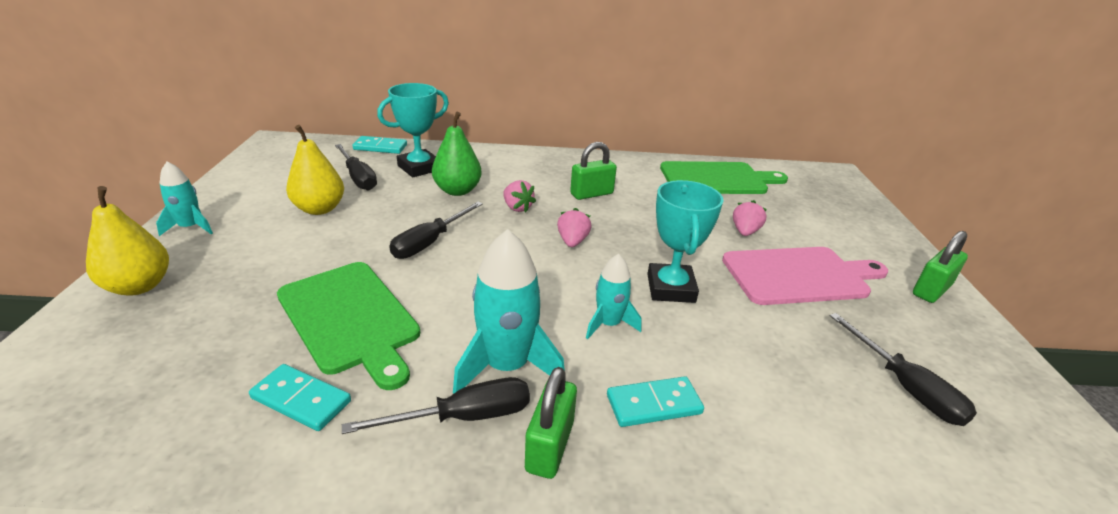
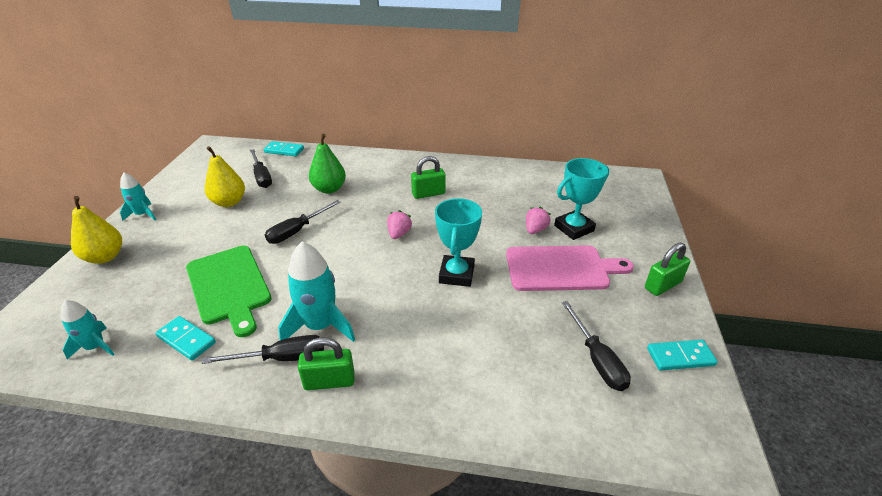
camera: 10 degrees right, 5 degrees up
turquoise trophy [377,83,449,177] -> turquoise trophy moved to [554,158,609,240]
pink strawberry [503,180,536,212] -> none
green padlock [525,367,577,479] -> green padlock turned 60 degrees clockwise [298,337,355,390]
turquoise rocket [586,254,641,339] -> turquoise rocket moved to [61,300,115,359]
turquoise domino [607,376,704,427] -> turquoise domino moved to [647,340,718,371]
green cutting board [660,161,788,194] -> none

